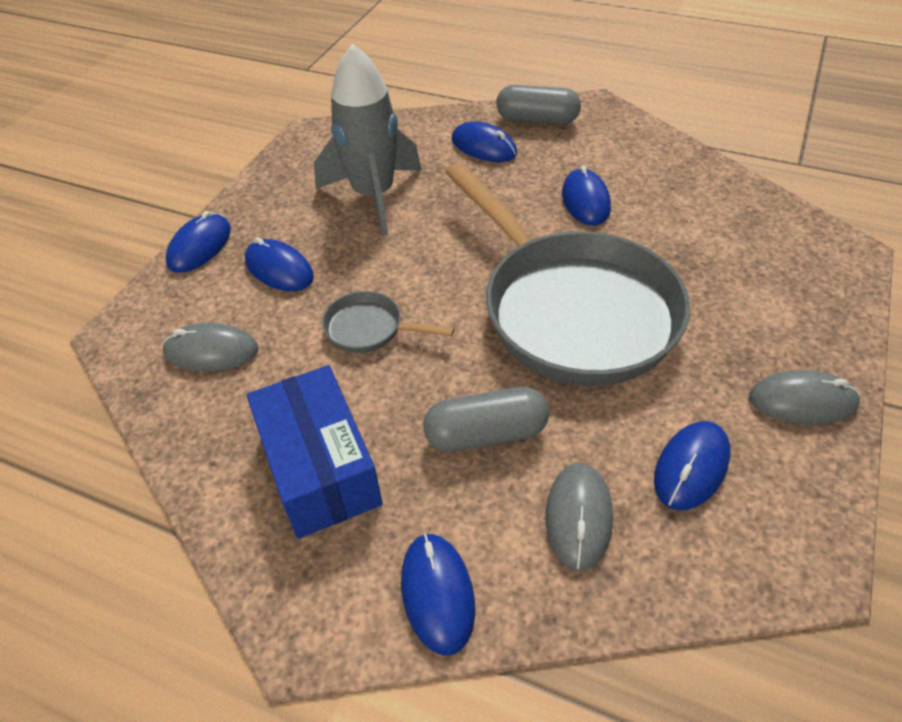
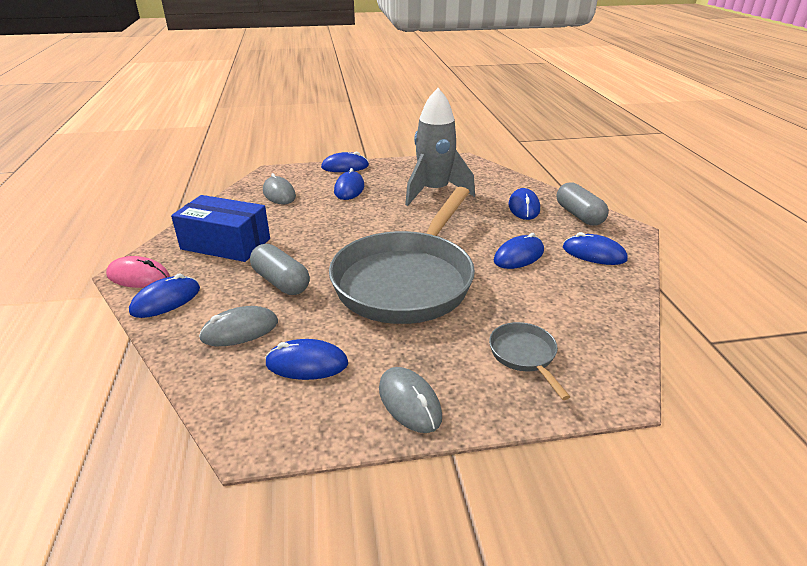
camera: 55 degrees right, 15 degrees down
blue box [246,365,383,539] -> blue box turned 75 degrees clockwise [171,195,270,262]
grey pan [322,291,454,353] -> grey pan moved to [489,322,570,400]
none -> pink mouse [106,256,170,288]
none -> blue mouse [563,232,628,265]

